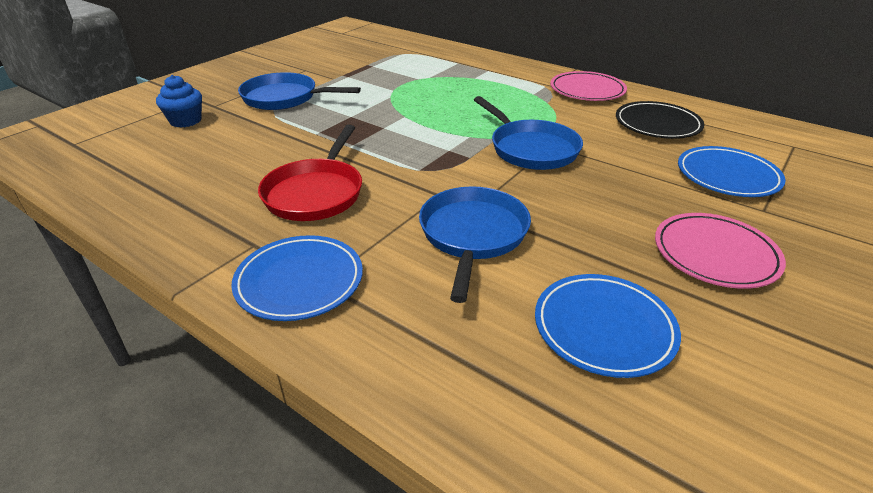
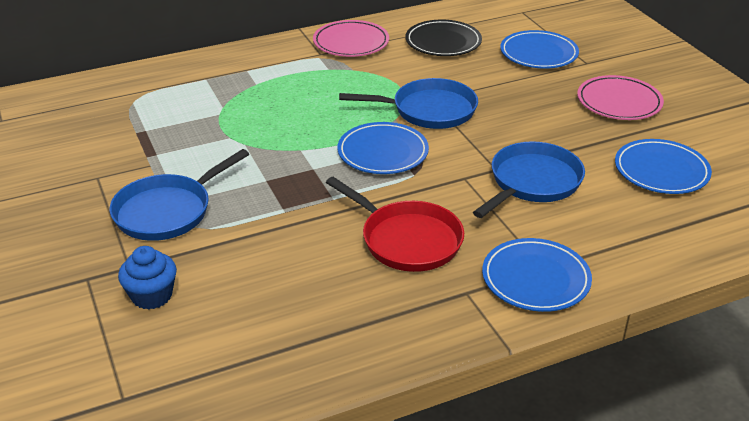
camera: 60 degrees left, 0 degrees up
blue pan [419,186,531,303] -> blue pan turned 90 degrees clockwise [473,141,585,218]
none -> blue plate [337,122,429,174]

